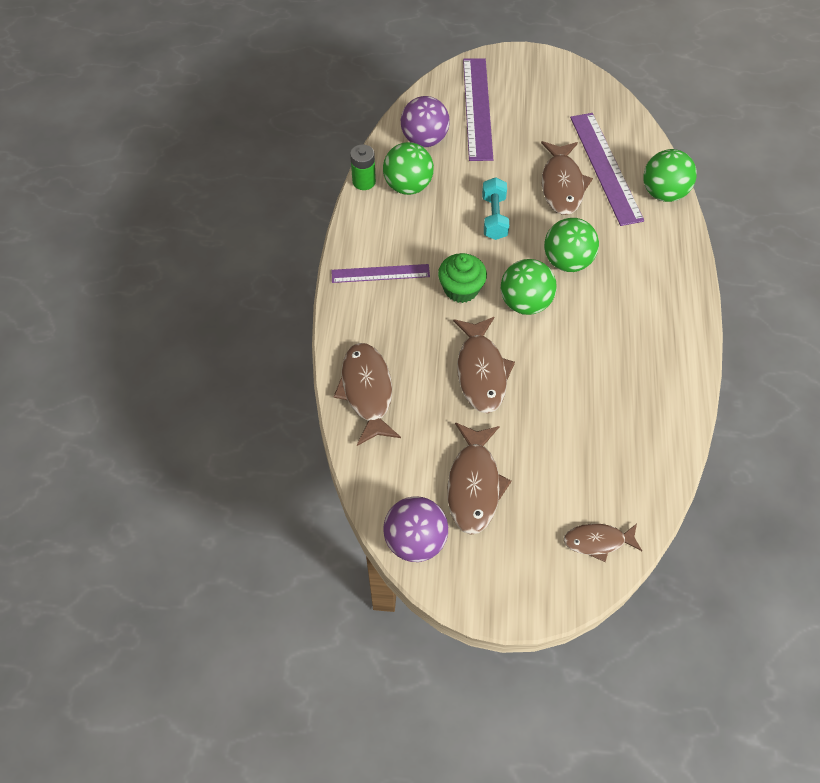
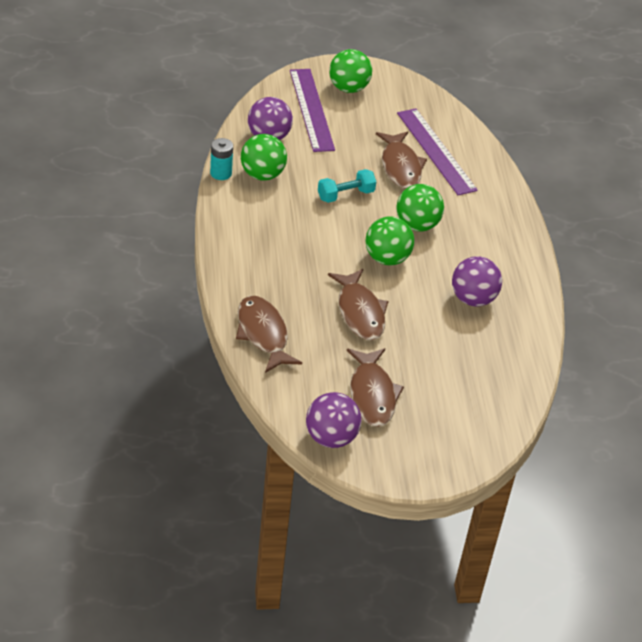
camera: 15 degrees left, 15 degrees down
purple ruler [331,264,430,283] -> none
green battery [350,144,376,190] -> turquoise battery [210,138,233,180]
green cupcake [438,253,487,303] -> none
turquoise dumbbell [482,177,509,240] -> turquoise dumbbell turned 75 degrees clockwise [318,169,376,203]
brown fish [564,524,642,562] -> none
green ball [643,149,697,202] -> green ball moved to [329,49,372,93]
none -> purple ball [452,256,502,307]

